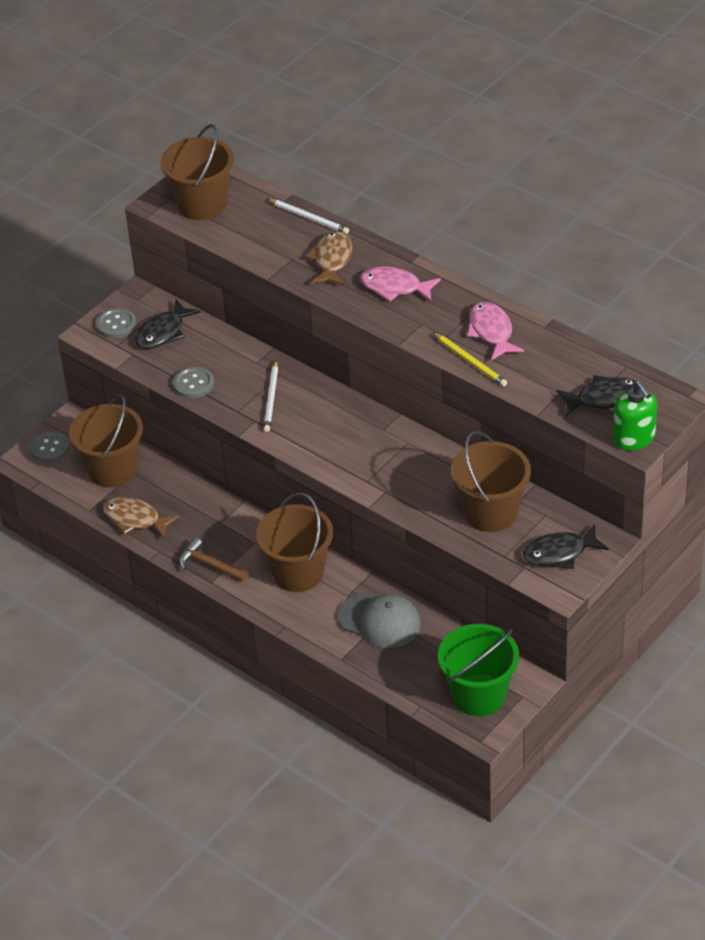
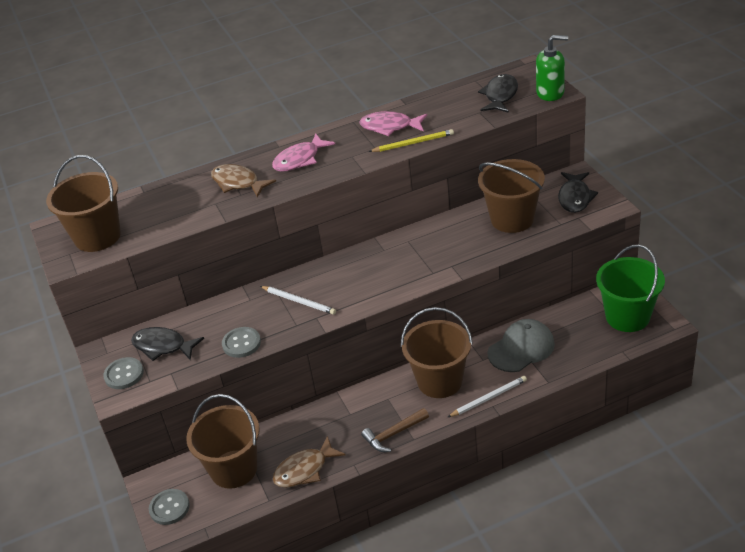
camera: 60 degrees left, 5 degrees down
black fish [135,300,201,349] -> black fish turned 135 degrees clockwise [131,327,204,361]
white pencil [267,199,349,234] -> white pencil moved to [448,376,527,417]

